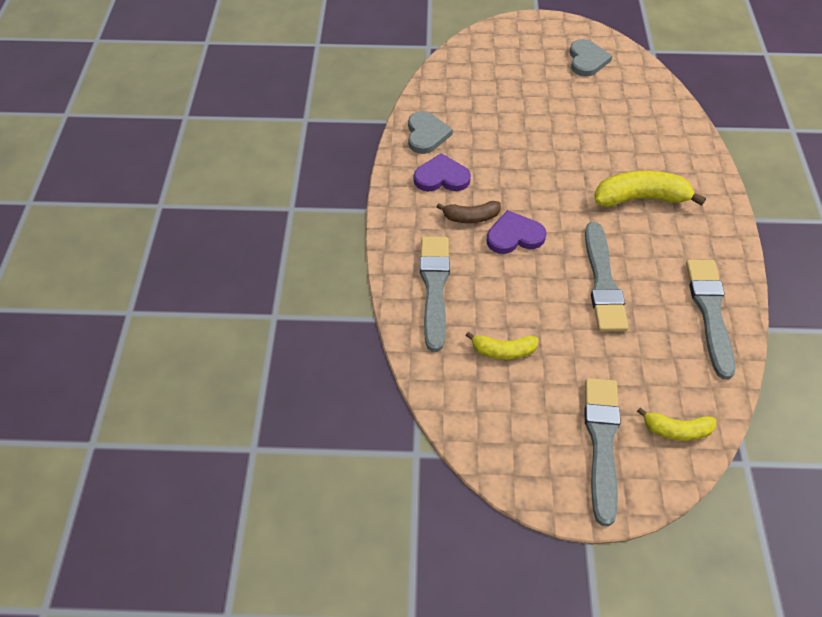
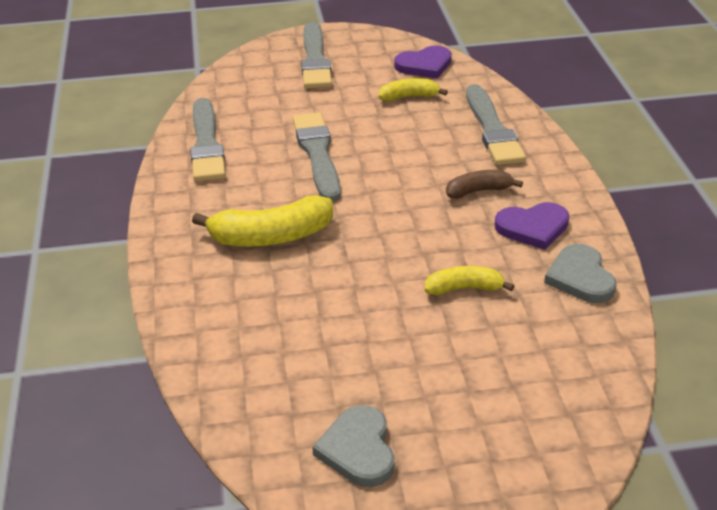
camera: 170 degrees right, 15 degrees down
purple heart [486,210,546,254] -> purple heart moved to [394,45,452,79]
yellow banana [637,407,716,441] -> yellow banana moved to [425,266,514,295]

